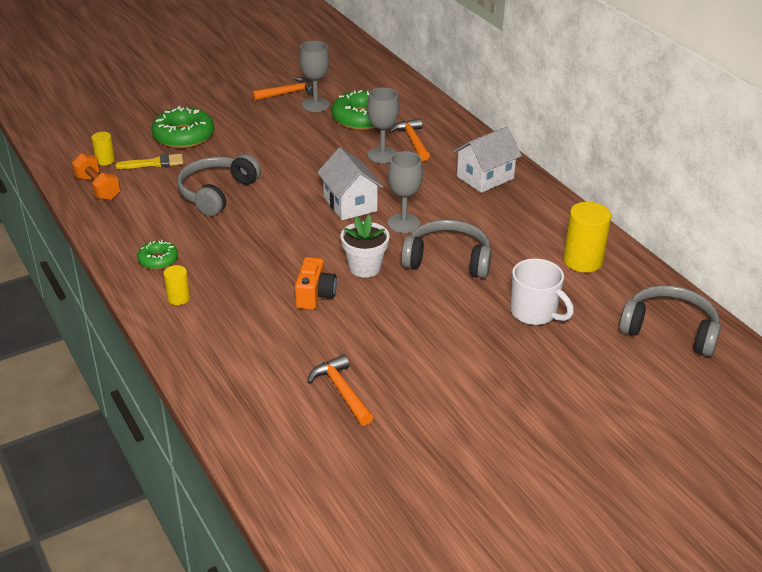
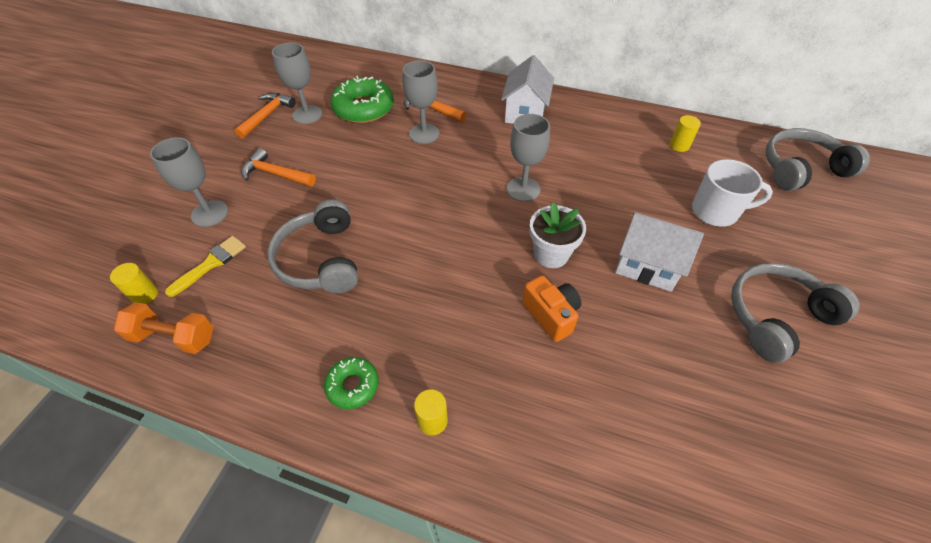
camera: 40 degrees left, 15 degrees up
green donut [151,106,214,148] -> grey goblet [150,137,228,227]
orange hammer [307,354,373,426] -> orange hammer moved to [242,148,316,186]
white house [317,147,383,220] -> white house moved to [615,212,704,292]
grey headphones [401,219,492,278] -> grey headphones moved to [731,263,860,363]
yellow cylinder [563,202,611,273] -> yellow cylinder [670,115,701,152], size x0.54

